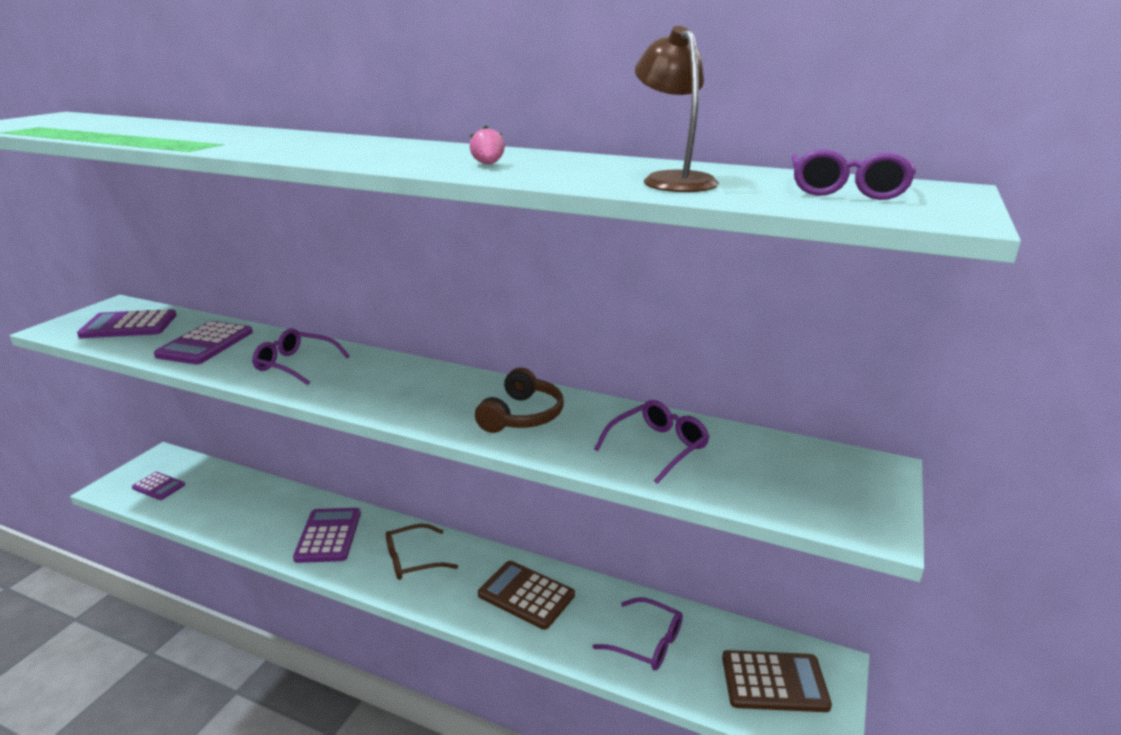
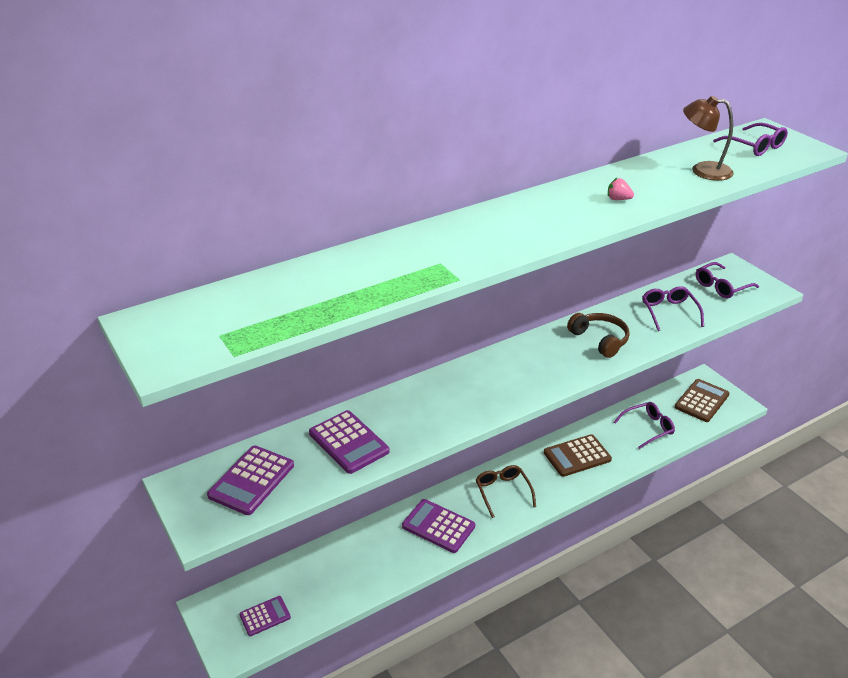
camera: 55 degrees left, 10 degrees up
purple glasses [252,328,350,385] -> purple glasses moved to [696,262,759,298]
brown glasses [386,524,458,580] -> brown glasses turned 150 degrees clockwise [475,465,536,518]

